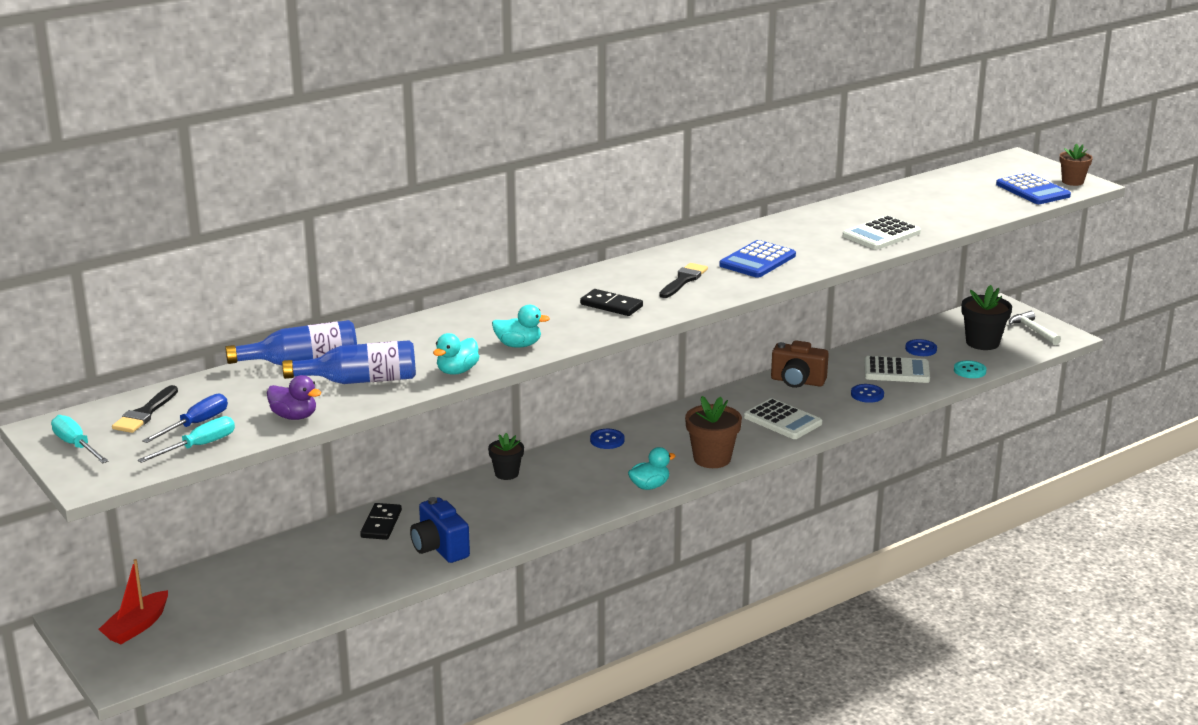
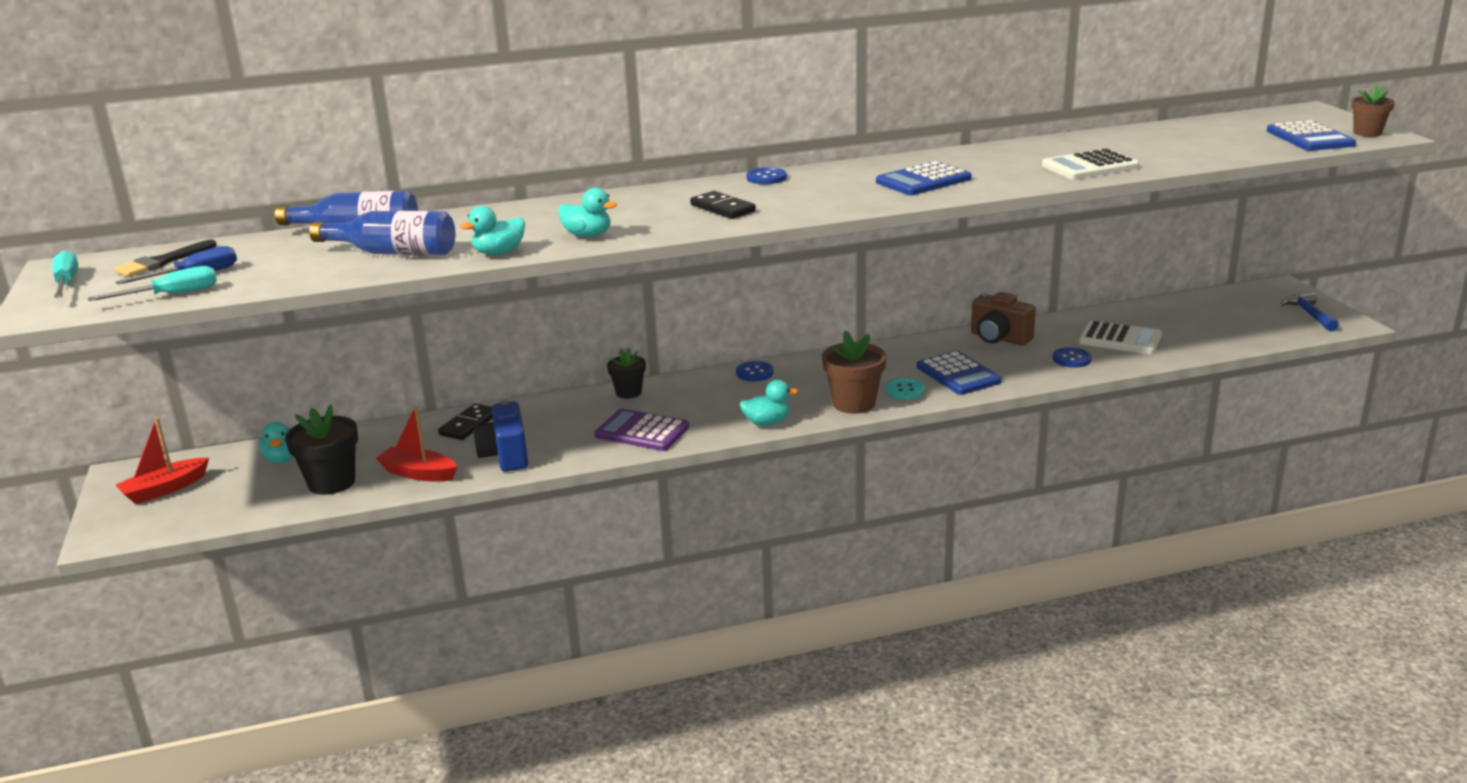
camera: 20 degrees right, 0 degrees up
purple duck [267,375,321,420] -> none
black brush [659,263,708,298] -> none
white calculator [744,398,822,439] -> blue calculator [917,351,1001,395]
blue button [905,339,937,356] -> blue button moved to [746,167,787,184]
turquoise button [954,360,987,378] -> turquoise button moved to [886,378,925,400]
black flower pot [961,285,1012,350] -> black flower pot moved to [285,404,358,495]
white hammer [1009,311,1061,345] -> blue hammer [1280,293,1339,331]
none -> turquoise duck [259,422,294,463]
none -> red boat [376,406,457,482]
none -> purple calculator [594,409,689,451]

